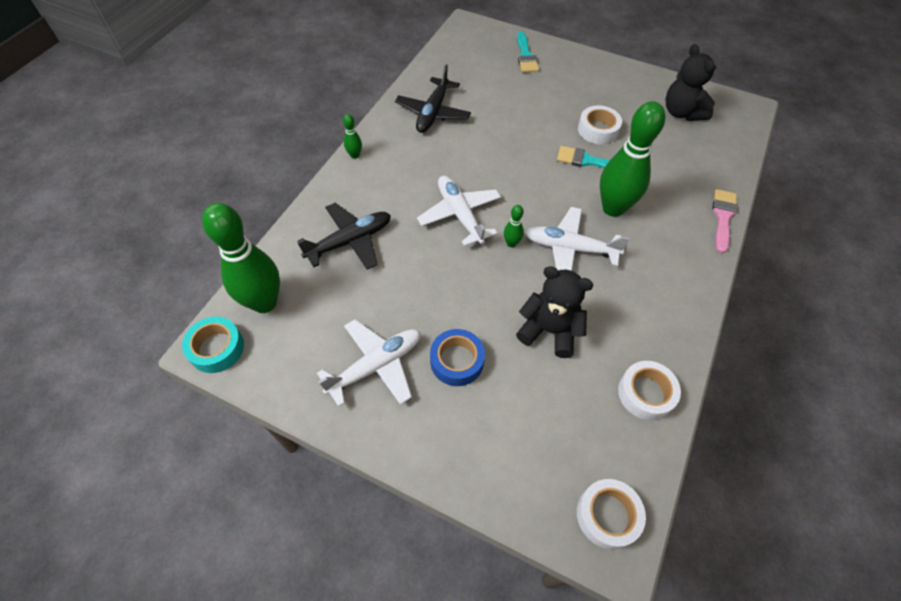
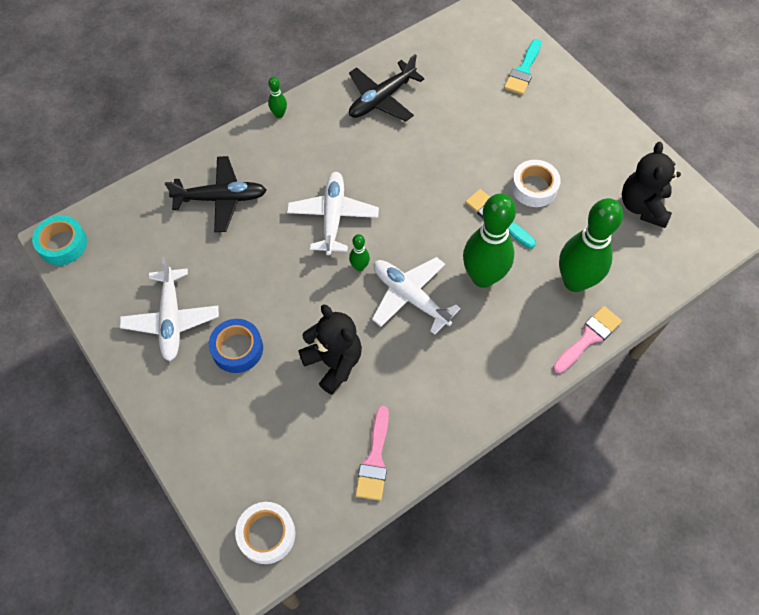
camera: 30 degrees right, 5 degrees up
green bowling pin [202,203,280,313] -> green bowling pin moved to [559,198,623,292]
white plane [317,319,420,407] -> white plane turned 90 degrees clockwise [120,257,219,361]
white tape [618,361,681,420] -> pink brush [355,406,389,501]

